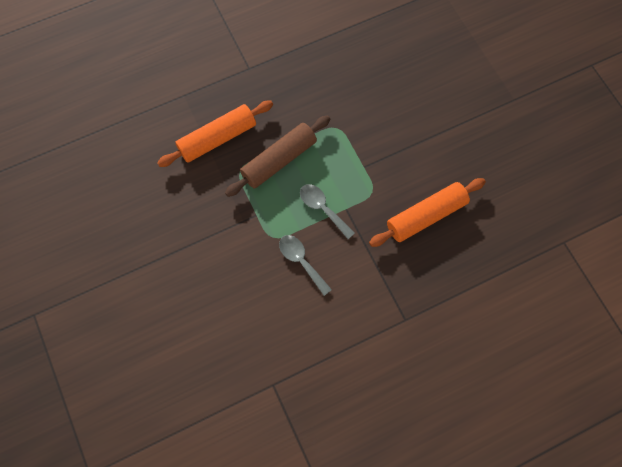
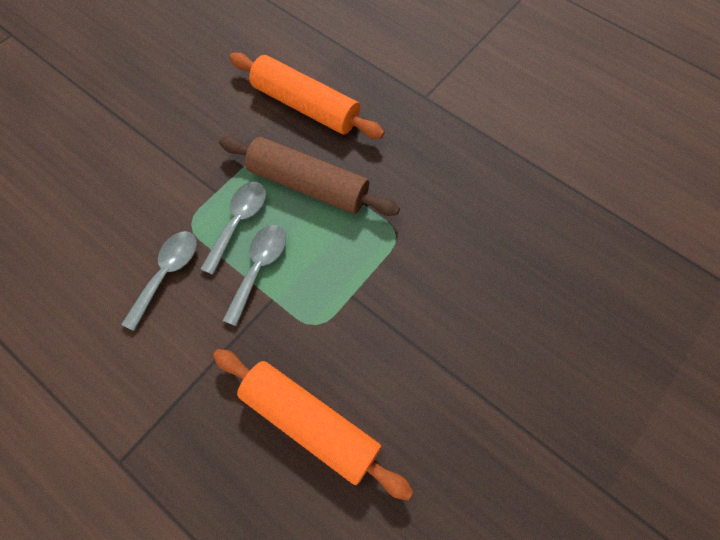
camera: 65 degrees right, 5 degrees down
none -> grey spoon [200,182,266,275]

